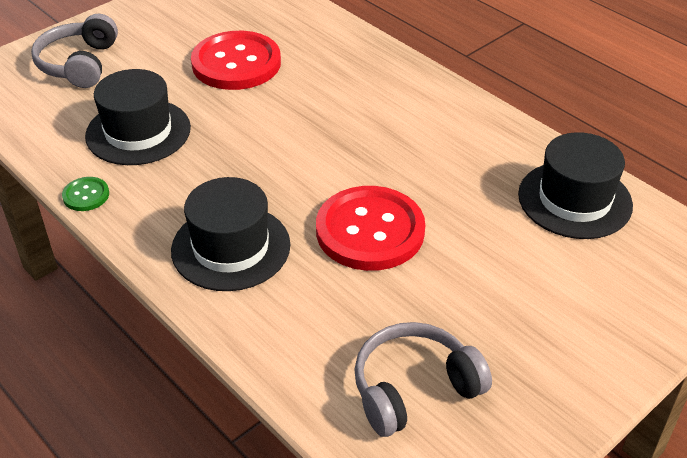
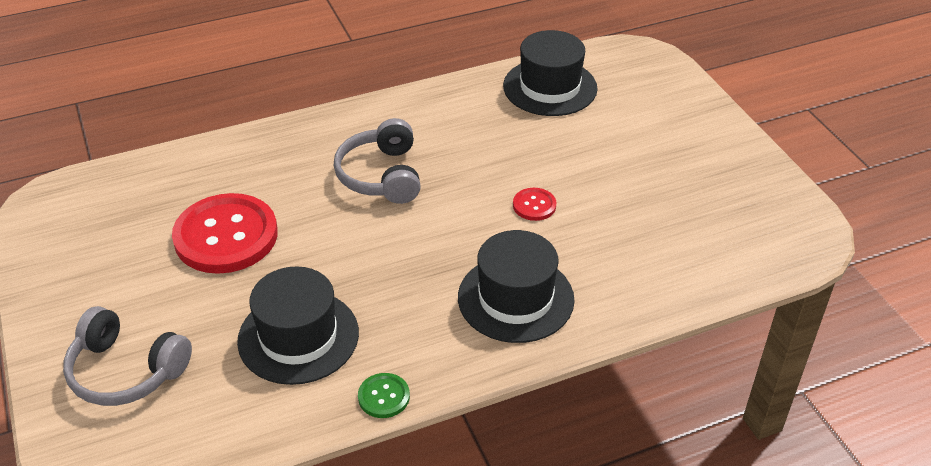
camera: 70 degrees left, 0 degrees up
red button [316,186,425,271] -> red button [513,188,556,221], size x0.44
grey headphones [354,322,492,437] -> grey headphones moved to [334,118,421,204]

